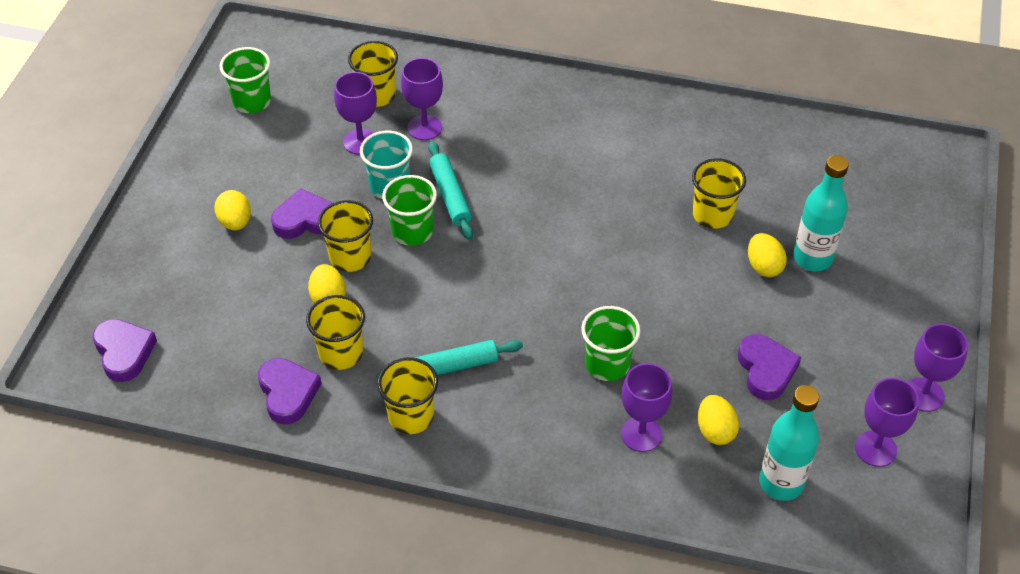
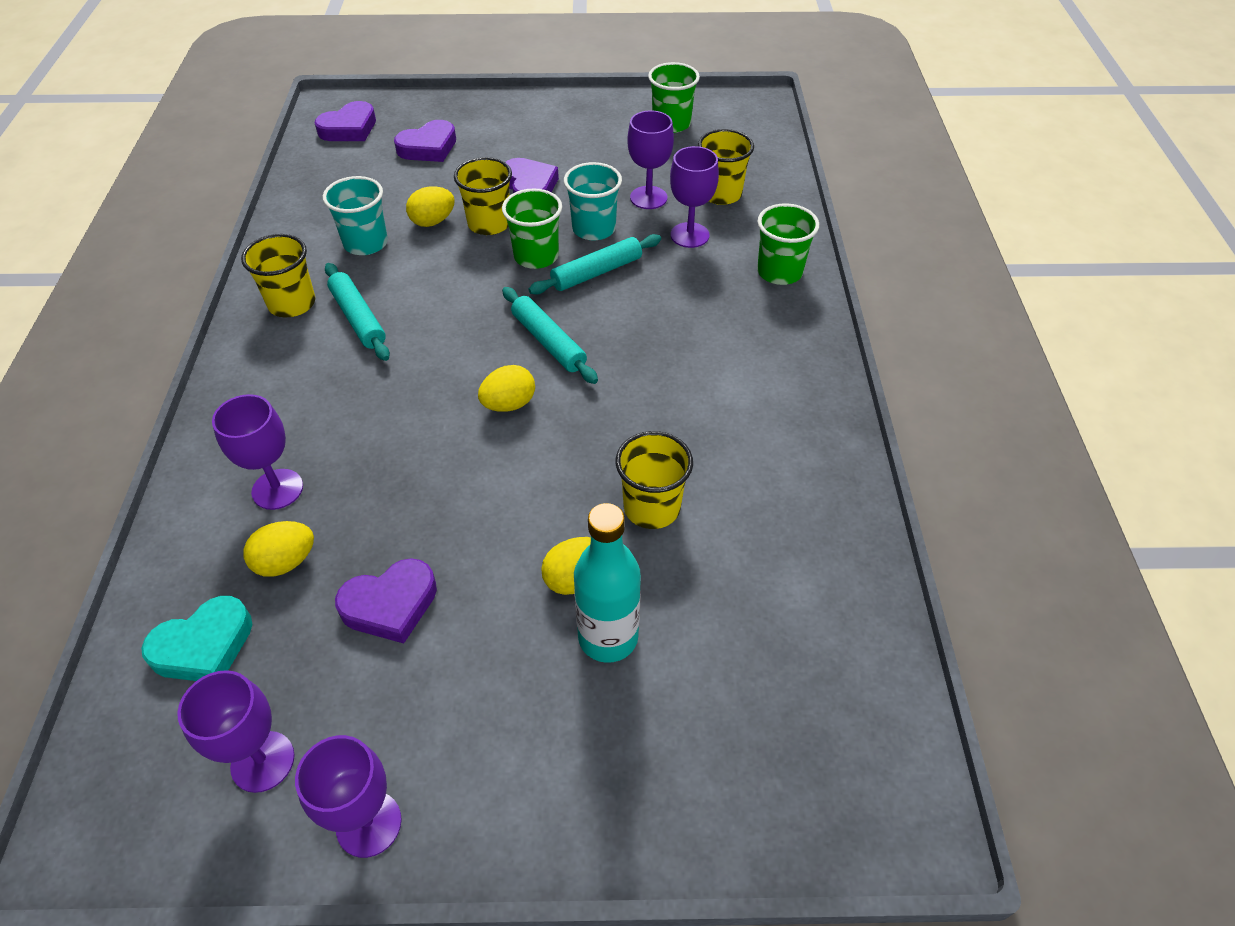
camera: 75 degrees right, 0 degrees up
yellow egg [214,190,251,230] -> yellow egg moved to [478,365,535,411]
purple heart [258,358,322,425] -> purple heart moved to [394,120,456,162]
yellow cup [306,295,365,370] -> turquoise cup [323,176,388,255]
green cup [581,306,640,381] -> green cup moved to [757,203,819,285]
turquoise bottle [759,385,819,501] -> turquoise heart [141,596,252,681]
none -> turquoise rolling pin [502,287,598,384]

